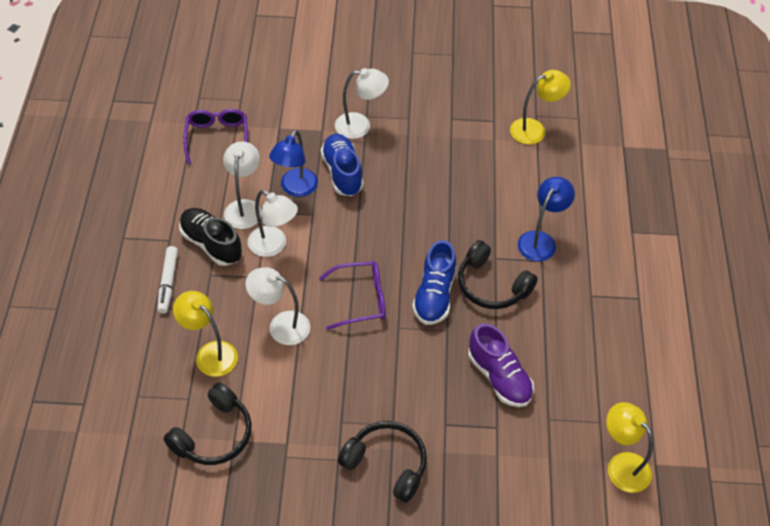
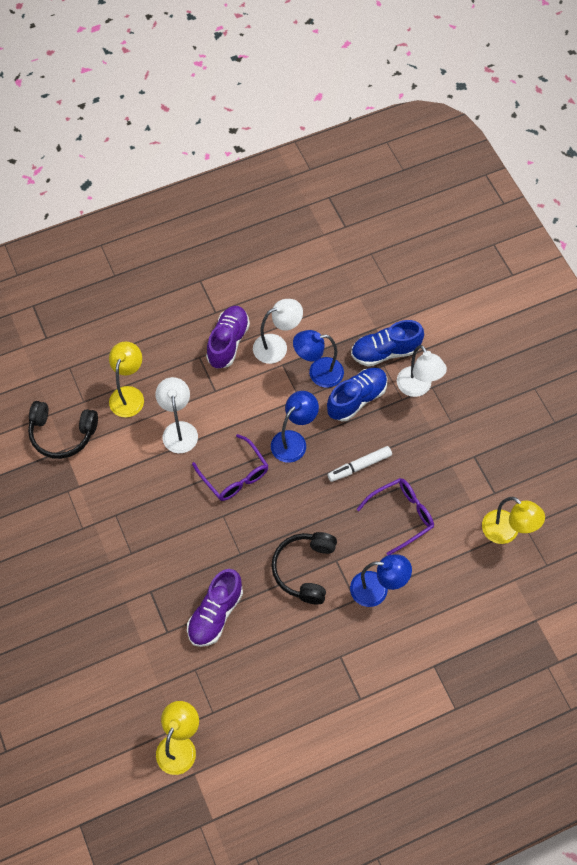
camera: 65 degrees right, 10 degrees up
white marker [157,246,178,314] -> white marker moved to [327,446,392,482]
black shoe [179,208,242,266] -> purple shoe [206,306,250,369]
purple glasses [183,109,248,165] -> purple glasses moved to [357,478,434,556]
white lamp [248,190,298,257] -> none
black headphones [338,421,427,503] -> none
blue shoe [412,240,456,325] -> blue shoe moved to [351,320,424,367]
none -> blue lamp [271,391,319,463]

